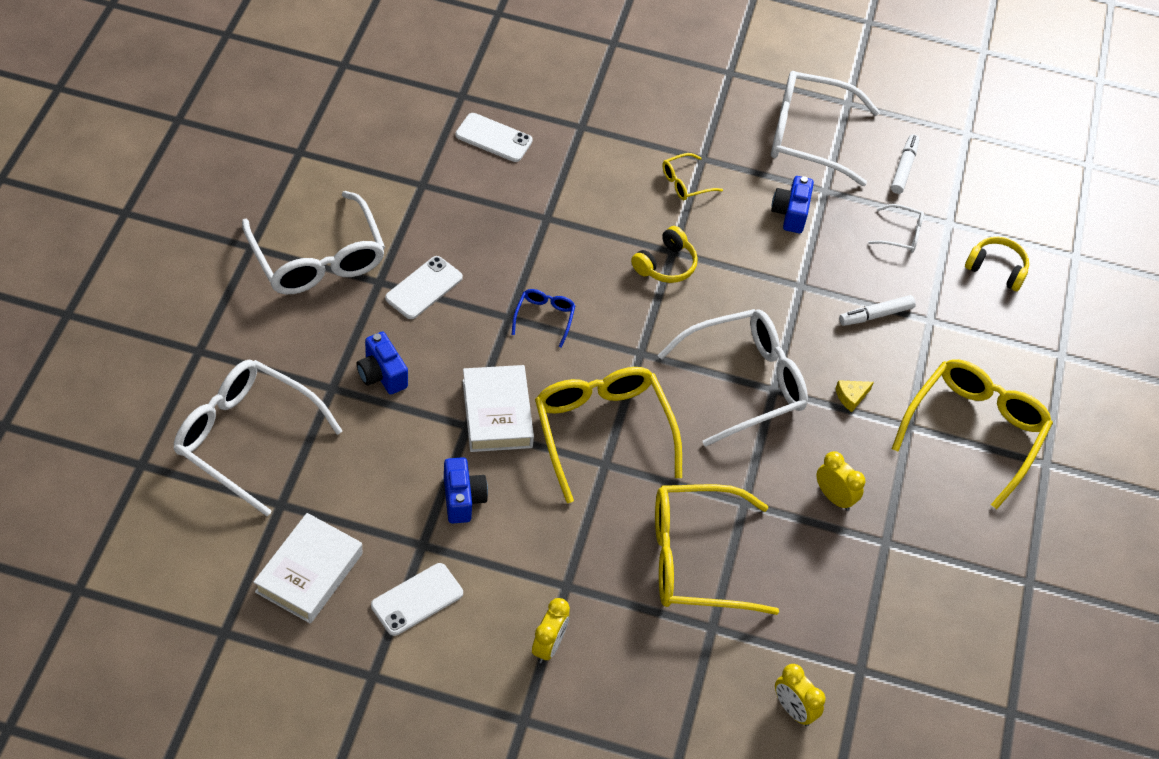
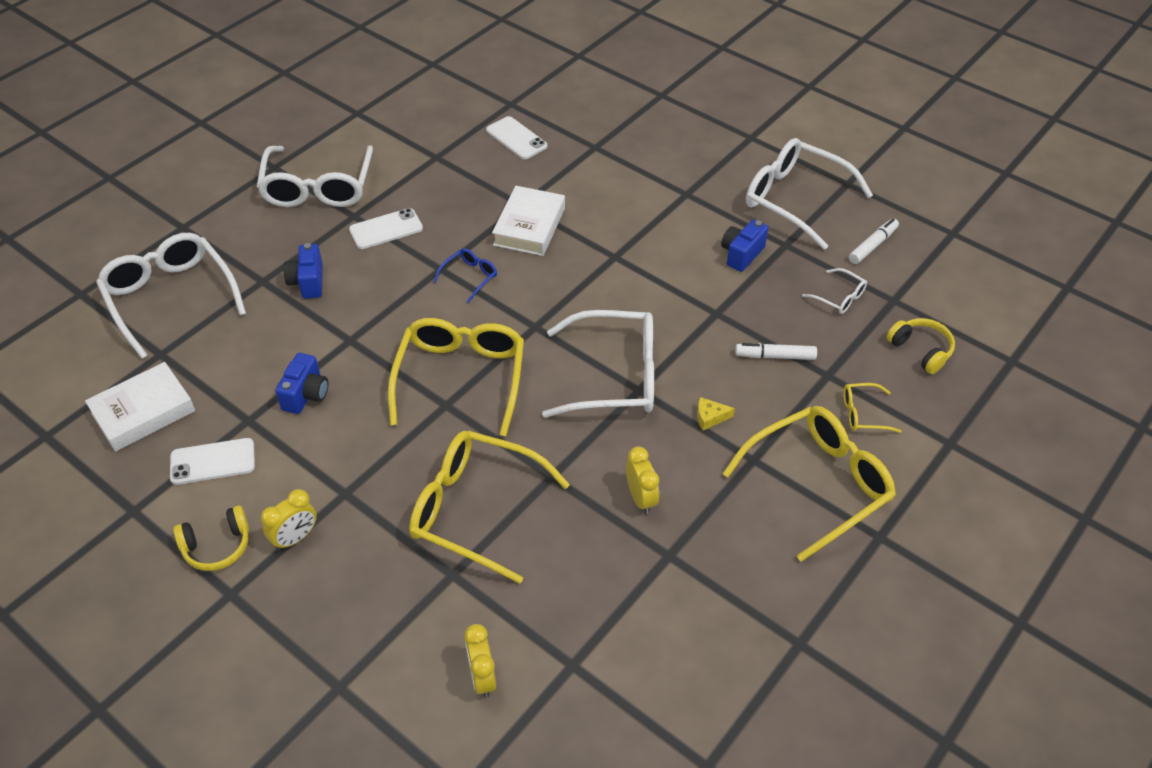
camera: 30 degrees right, 5 degrees down
white book [462,365,534,452] -> white book moved to [492,186,565,256]
yellow headphones [631,226,698,283] -> yellow headphones moved to [173,506,249,571]
yellow glasses [663,153,723,200] -> yellow glasses moved to [843,383,902,433]

